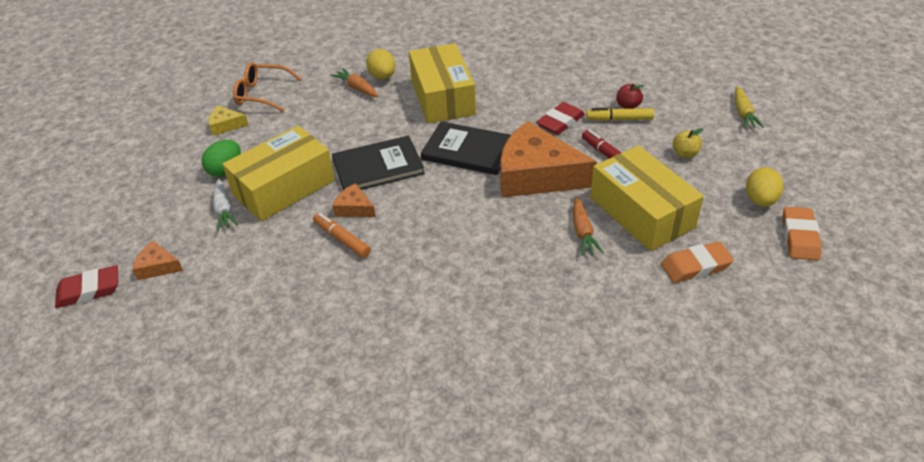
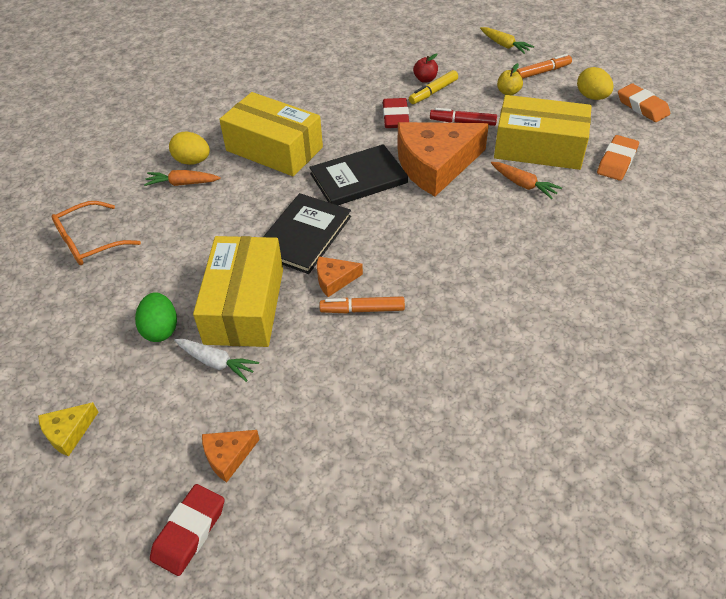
camera: 45 degrees left, 5 degrees up
yellow cheese [208,106,248,136] -> yellow cheese moved to [38,402,98,457]
none -> orange marker [516,54,572,79]

